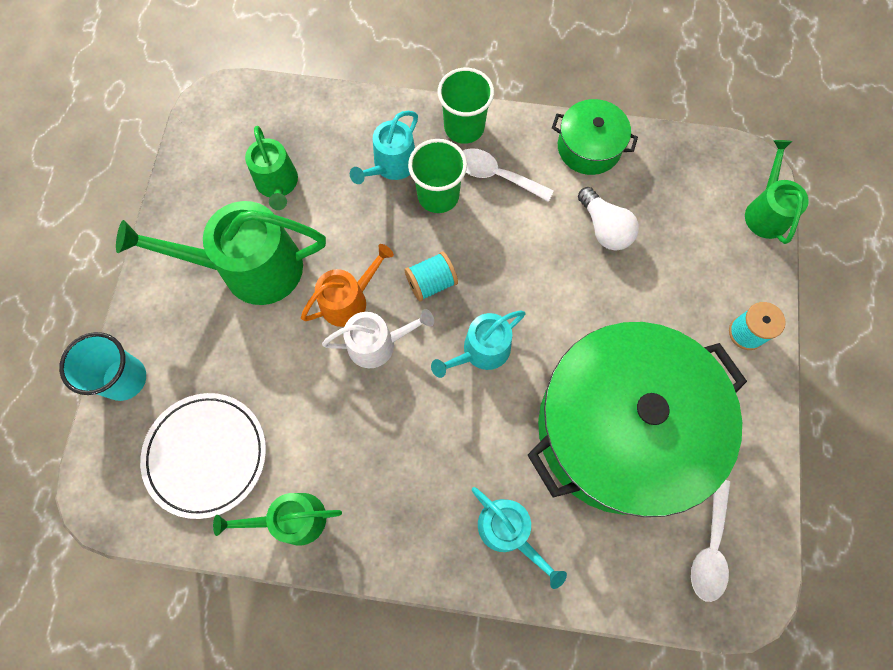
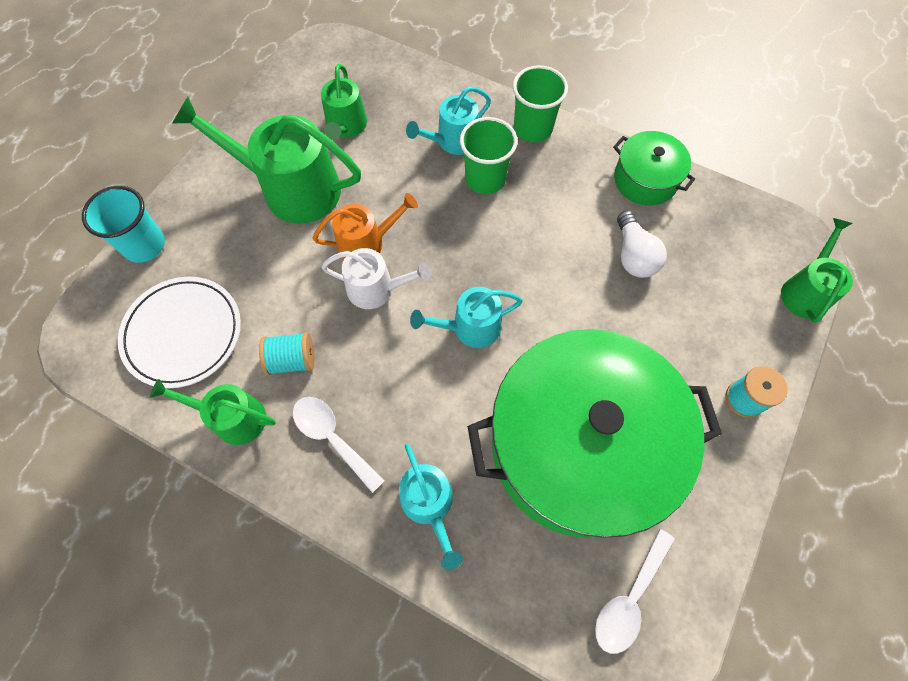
camera: 20 degrees right, 5 degrees down
turquoise spool [405,251,458,302] -> turquoise spool moved to [259,332,315,375]
white spoon [463,148,554,202] -> white spoon moved to [293,397,385,493]

